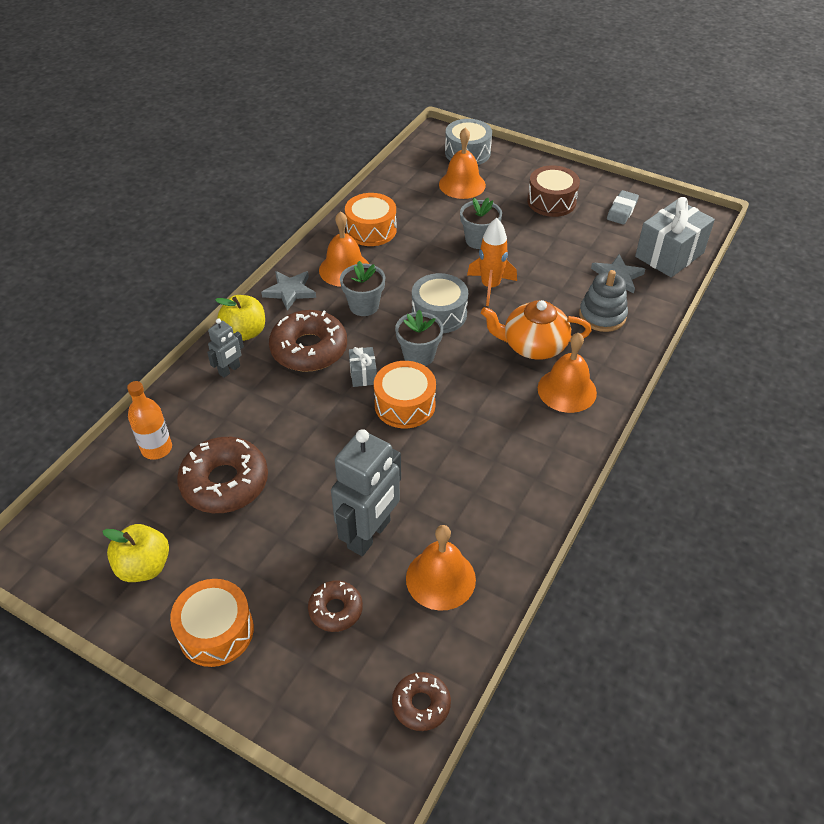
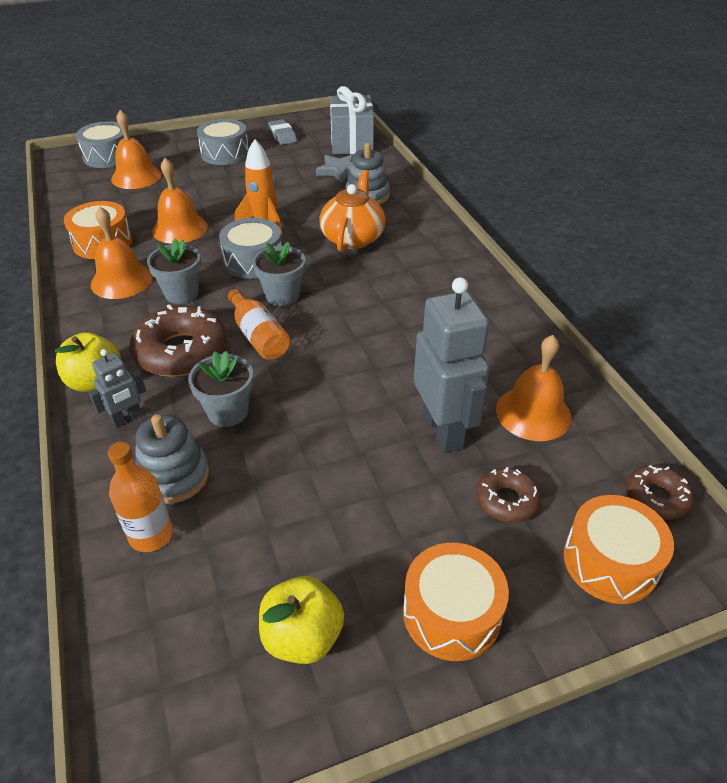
camera: 50 degrees left, 5 degrees down
brown donut [177,437,268,513] -> none
grey robot [207,318,244,378] -> grey robot turned 60 degrees clockwise [88,349,146,427]
grey star [261,271,316,311] -> none
grey gift [349,347,377,387] -> orange bottle [228,289,290,360]
orange drum [374,361,436,429] -> orange drum moved to [564,495,674,604]
grey flower pot [460,198,502,249] -> grey flower pot moved to [188,351,253,427]
orange teapot [481,300,592,360] -> orange teapot turned 150 degrees clockwise [319,170,386,252]
brown drum [527,165,580,217] -> grey drum [197,119,249,165]
orange bell [538,333,597,413] -> orange bell moved to [152,158,208,244]
none -> grey stacking toy [135,414,209,504]

